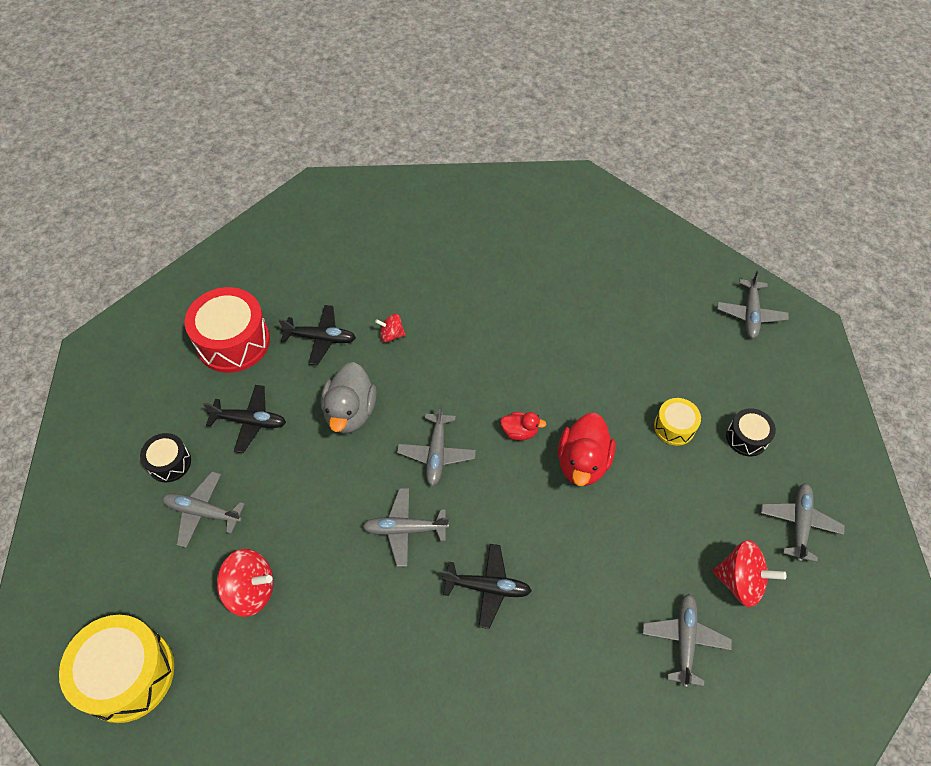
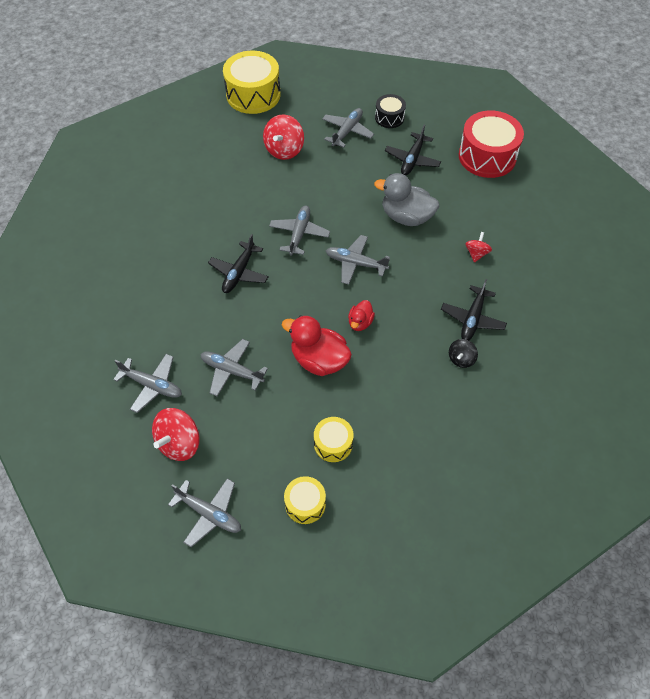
camera: 105 degrees right, 0 degrees up
black plane [279,305,356,365] -> black plane moved to [441,279,507,340]
grey plane [717,270,789,338] -> grey plane moved to [200,339,268,396]
black drum [726,408,776,456] -> yellow drum [284,476,326,524]
none -> black spinning top [449,339,478,368]

